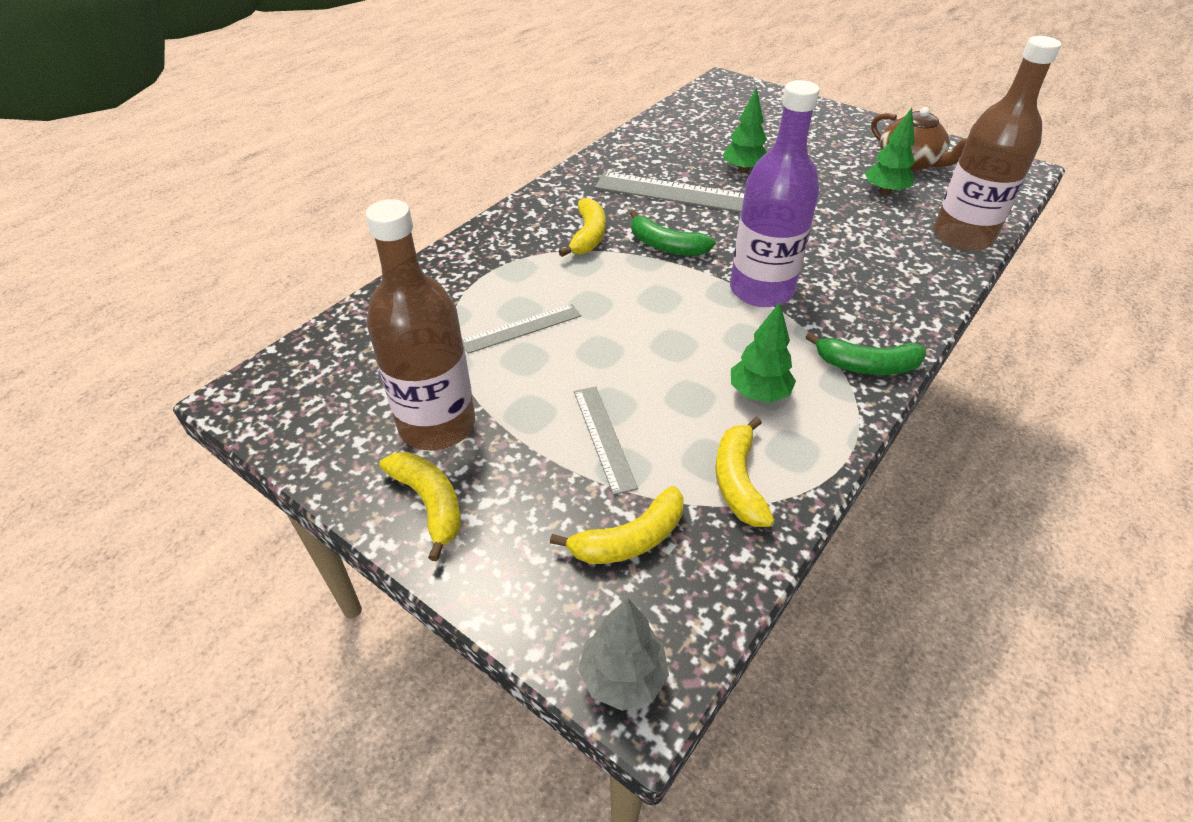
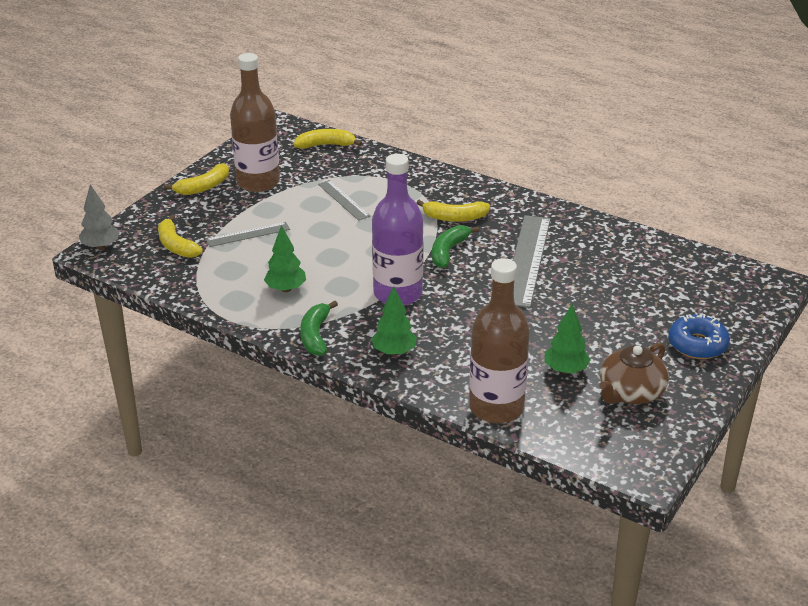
camera: 85 degrees right, 10 degrees down
yellow banana [715,417,775,527] -> yellow banana moved to [294,129,362,149]
green tree [722,87,767,173] -> green tree moved to [372,286,417,356]
none -> blue donut [668,314,730,359]

